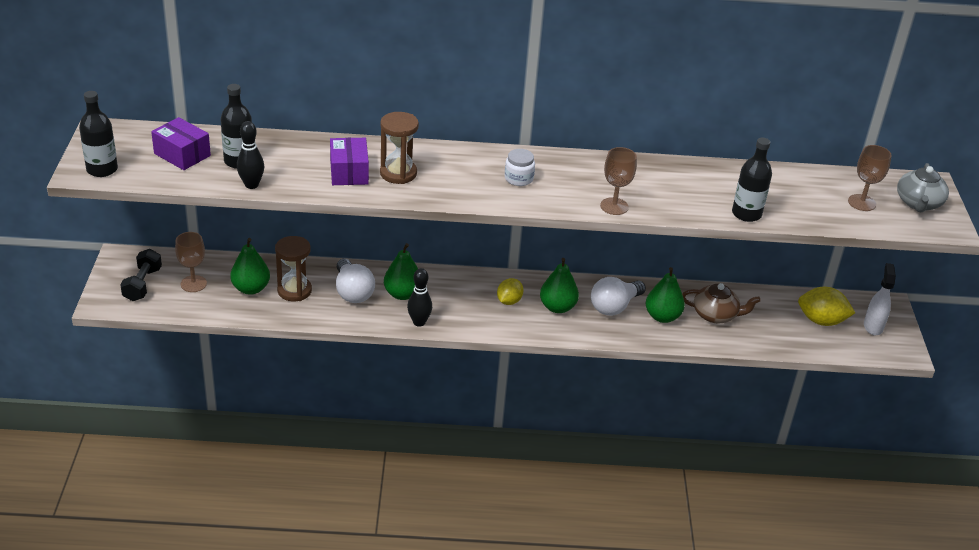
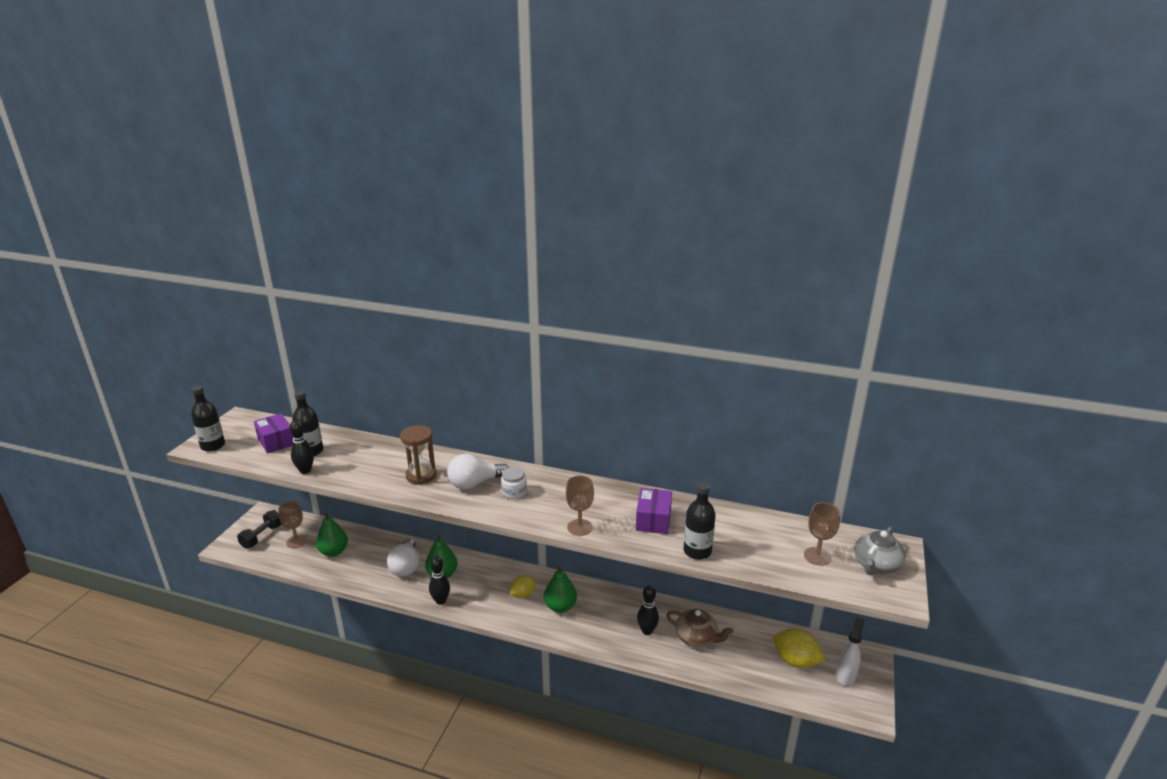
camera: 20 degrees right, 10 degrees down
brown hourglass [275,236,312,301] -> none
purple box [330,138,369,185] -> purple box moved to [636,488,672,534]
white light bulb [591,277,646,316] -> white light bulb moved to [447,454,509,489]
green pear [646,267,685,323] -> black bowling pin [637,585,659,635]

